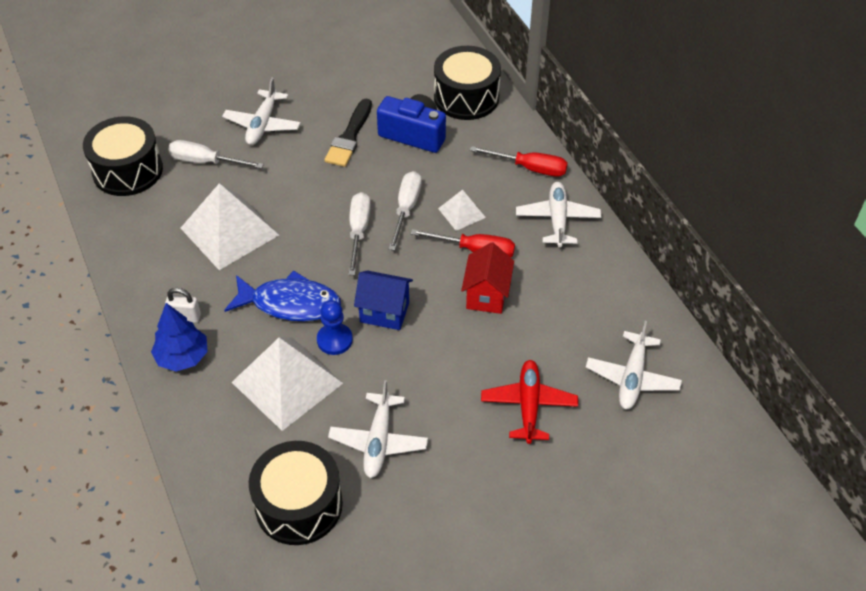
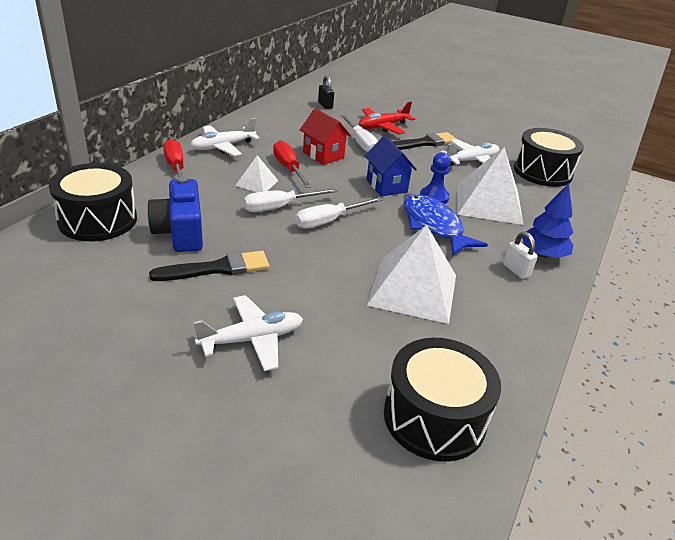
camera: 130 degrees left, 15 degrees down
white screwdriver [168,140,264,169] -> white screwdriver moved to [341,115,378,152]
red house [461,242,514,314] -> red house turned 75 degrees clockwise [300,108,351,165]
white plane [586,321,682,409] -> black padlock [318,76,334,109]
none -> black brush [392,132,456,150]

